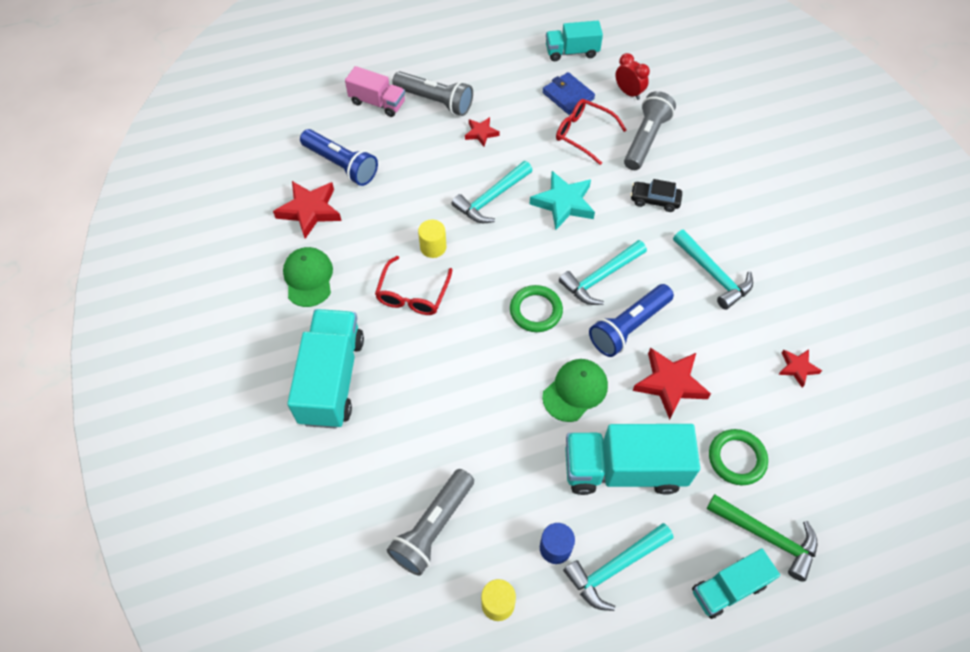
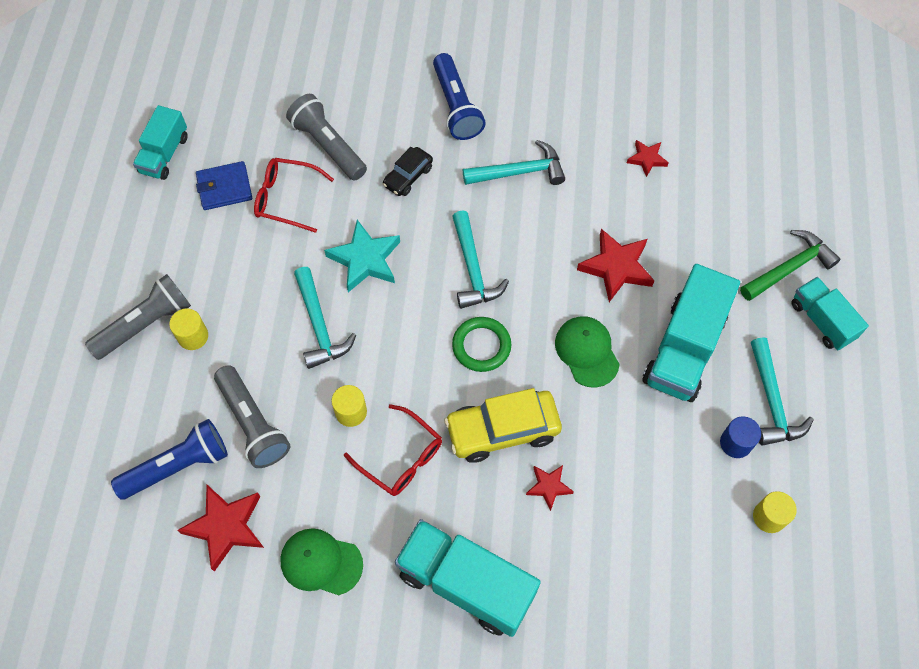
camera: 65 degrees left, 5 degrees up
pink truck [345,66,405,117] -> none
grey flashlight [387,469,474,576] -> grey flashlight moved to [214,365,291,468]
red star [465,117,500,147] -> red star moved to [526,465,574,511]
red glasses [556,99,627,165] -> red glasses turned 45 degrees clockwise [254,158,334,233]
blue flashlight [589,284,674,357] -> blue flashlight moved to [433,53,486,140]
red clock [615,53,650,100] -> none
turquoise truck [692,549,780,619] -> turquoise truck turned 150 degrees clockwise [791,277,869,350]
green ring [709,429,768,485] -> none
none -> yellow cylinder [169,308,208,350]
none -> yellow car [444,388,562,463]

